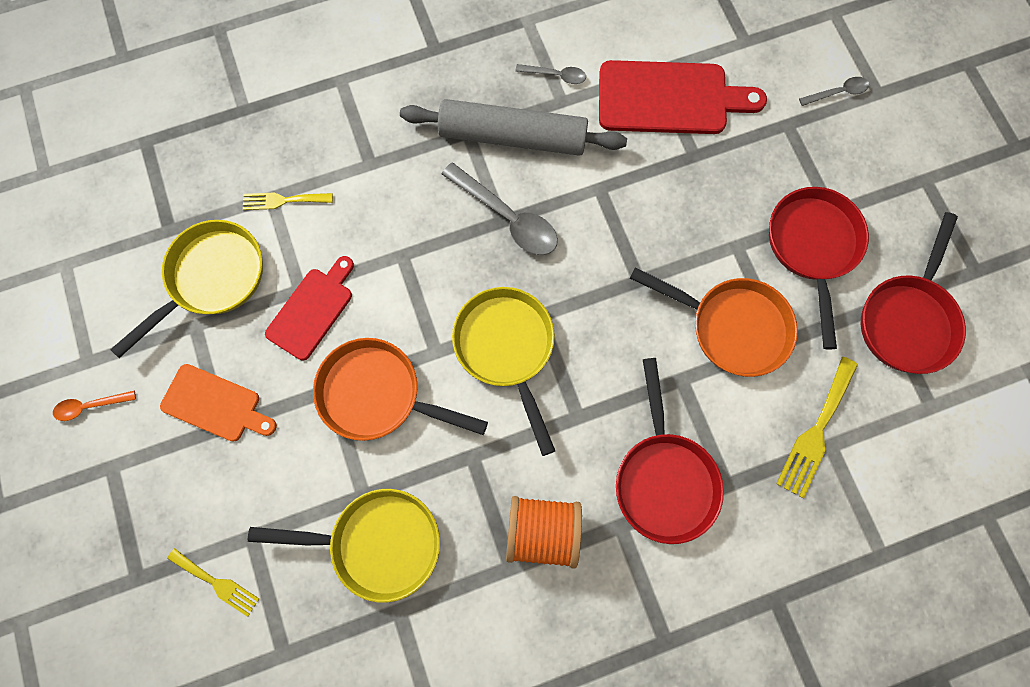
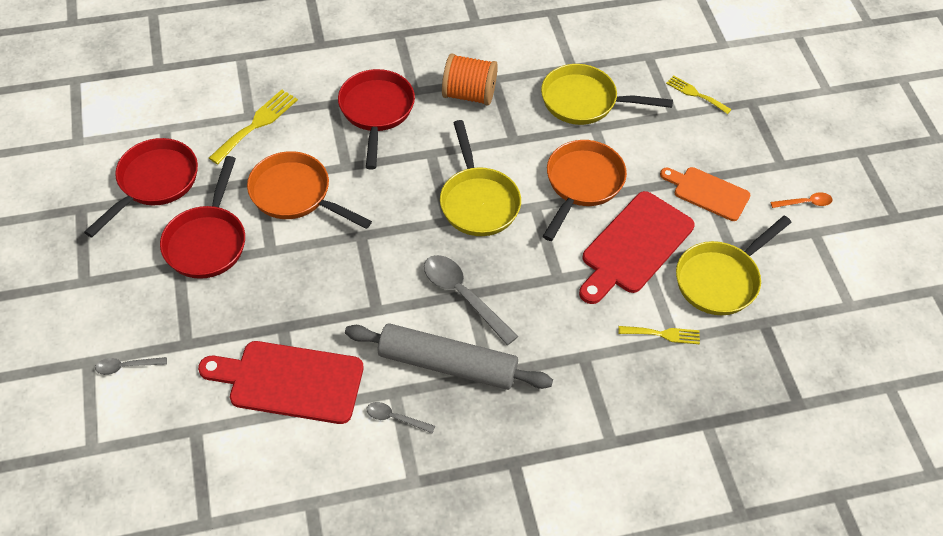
camera: 175 degrees left, 20 degrees down
red cutting board [265,256,354,360] -> red cutting board [579,191,695,304], size x1.59
orange pan [313,338,488,441] -> orange pan turned 90 degrees counterclockwise [543,140,627,241]

